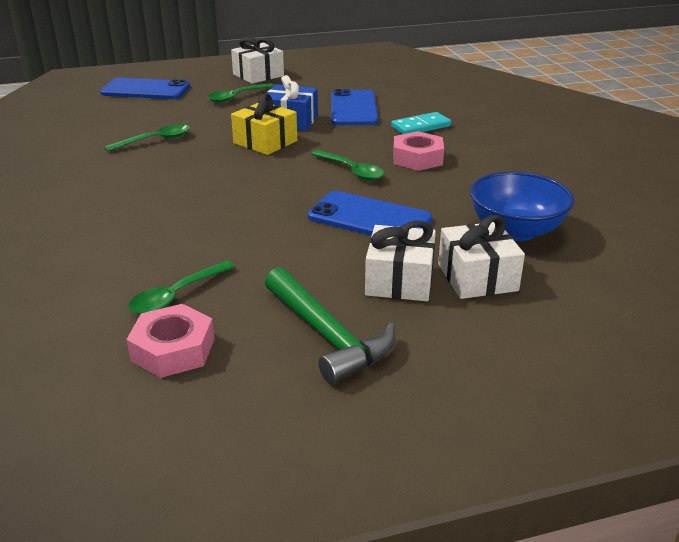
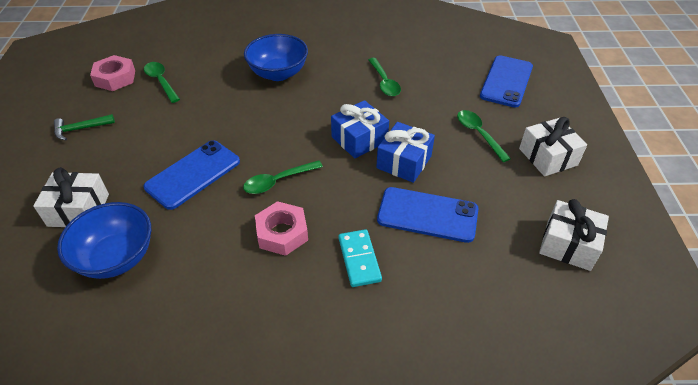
camera: 105 degrees right, 15 degrees up
yellow gift [231,93,297,155] -> blue gift [331,100,389,159]
green hammer [265,267,395,385] -> green hammer [54,114,115,140], size x0.59
white gift [365,220,436,301] -> white gift moved to [539,199,609,271]
none -> blue bowl [244,34,308,81]

